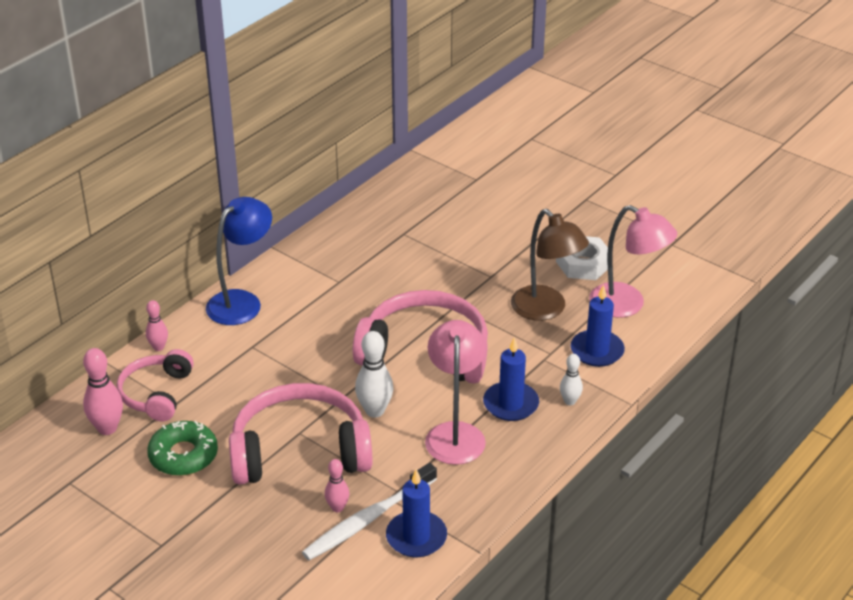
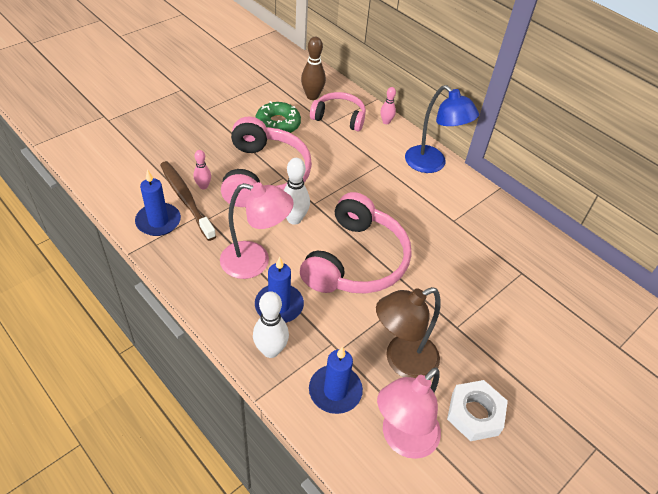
camera: 95 degrees right, 10 degrees up
pink bowling pin [83,348,123,435] -> brown bowling pin [301,37,326,100]
white toothbrush [302,463,437,560] -> brown toothbrush [160,161,216,241]
white bowling pin [560,354,583,405] -> white bowling pin [253,291,289,358], size x1.65

